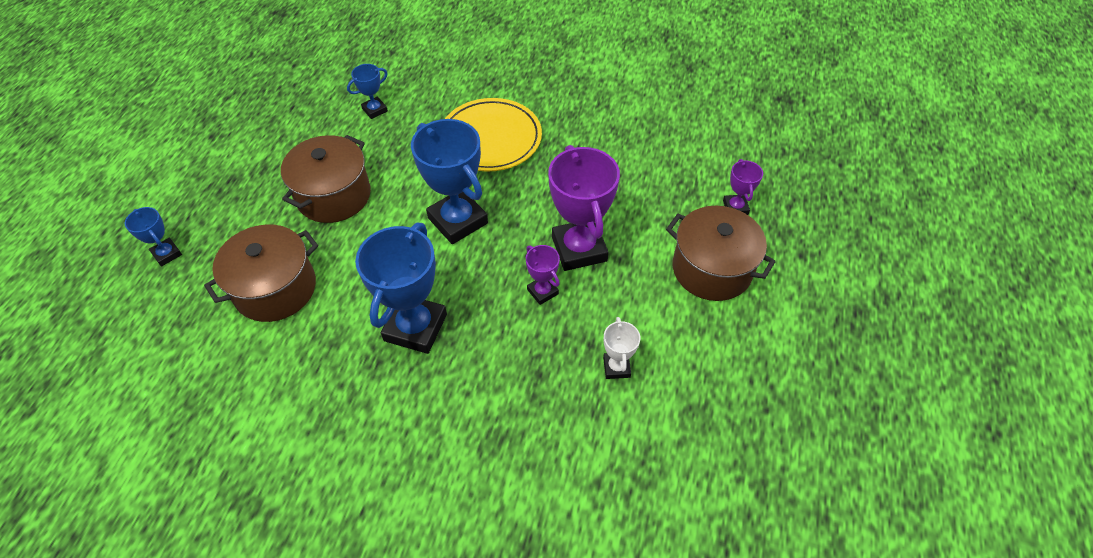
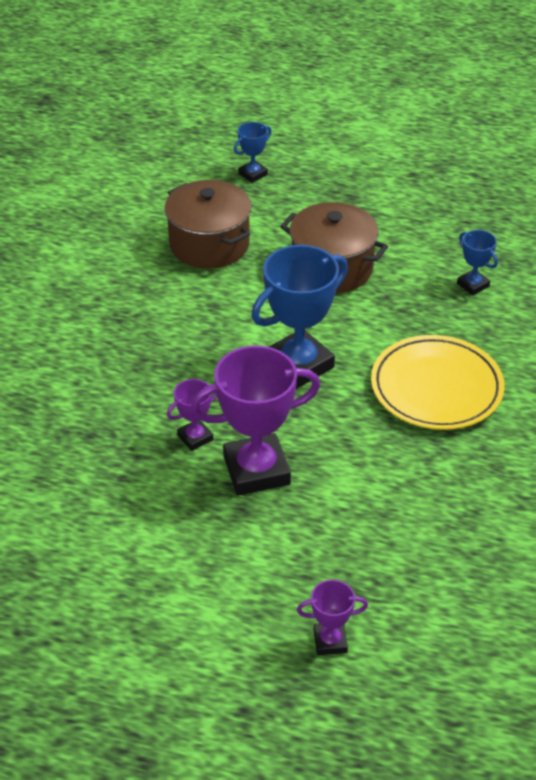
camera: 90 degrees right, 10 degrees down
blue trophy [355,223,447,354] -> none
white trophy [603,317,640,379] -> none
brown pot [666,206,776,301] -> none

